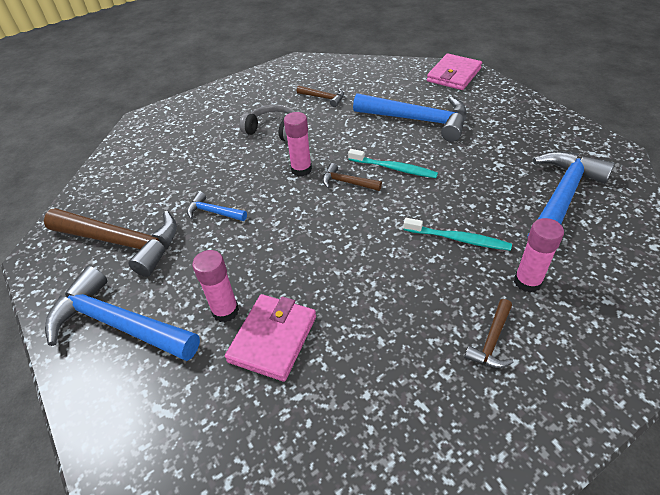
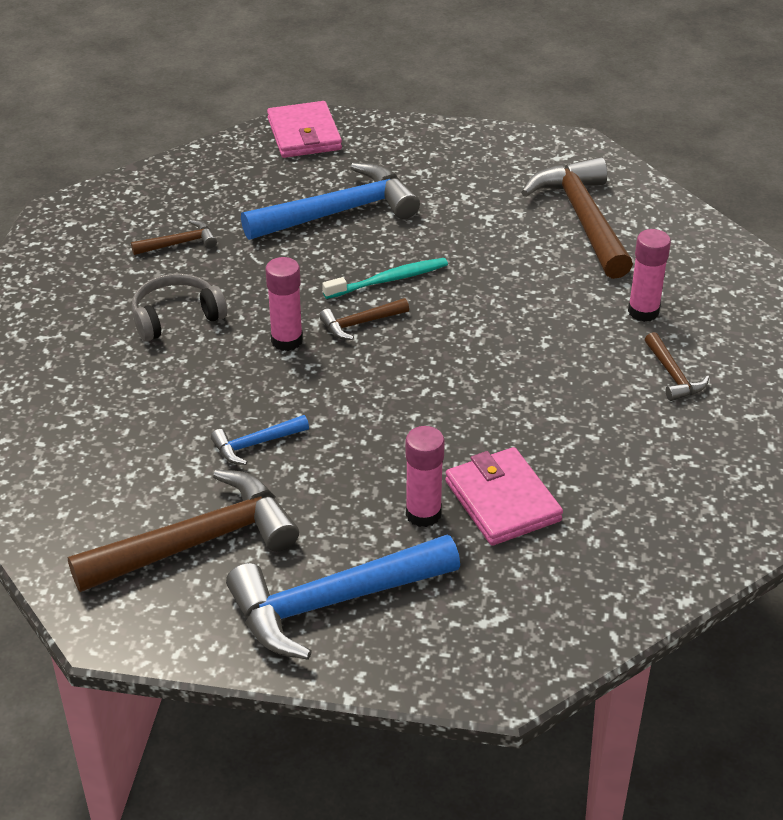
camera: 50 degrees left, 5 degrees down
turquoise toothbrush [403,218,512,251] -> none
blue hammer [528,151,615,235] -> brown hammer [521,157,633,279]

